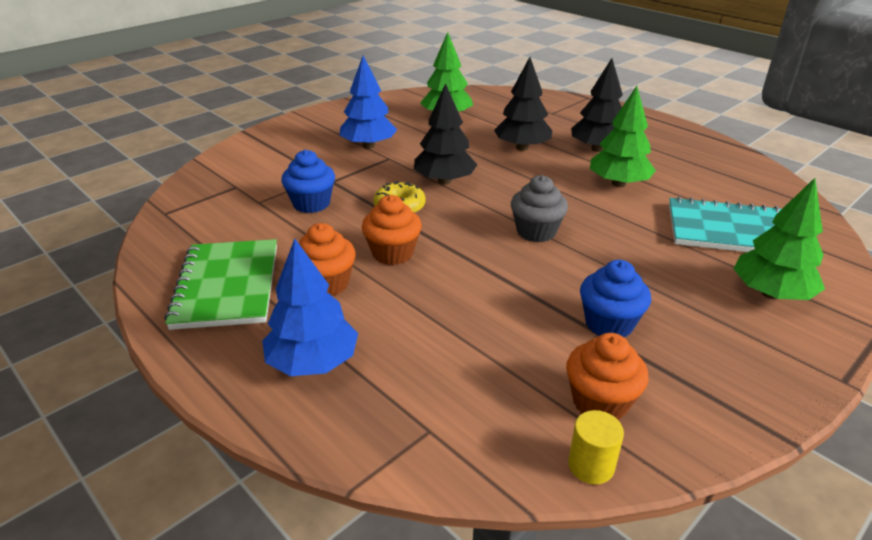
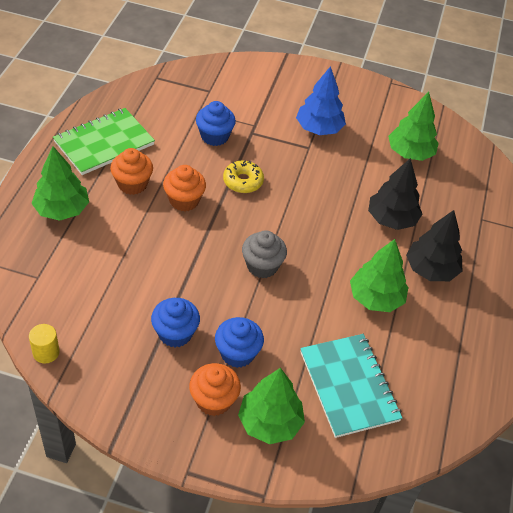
camera: 55 degrees right, 15 degrees up
blue tree [262,238,358,376] -> green tree [32,146,89,221]
black tree [414,83,477,185] -> none
orange cupcake [566,333,648,420] -> orange cupcake moved to [189,363,241,416]
none -> blue cupcake [215,317,264,368]

